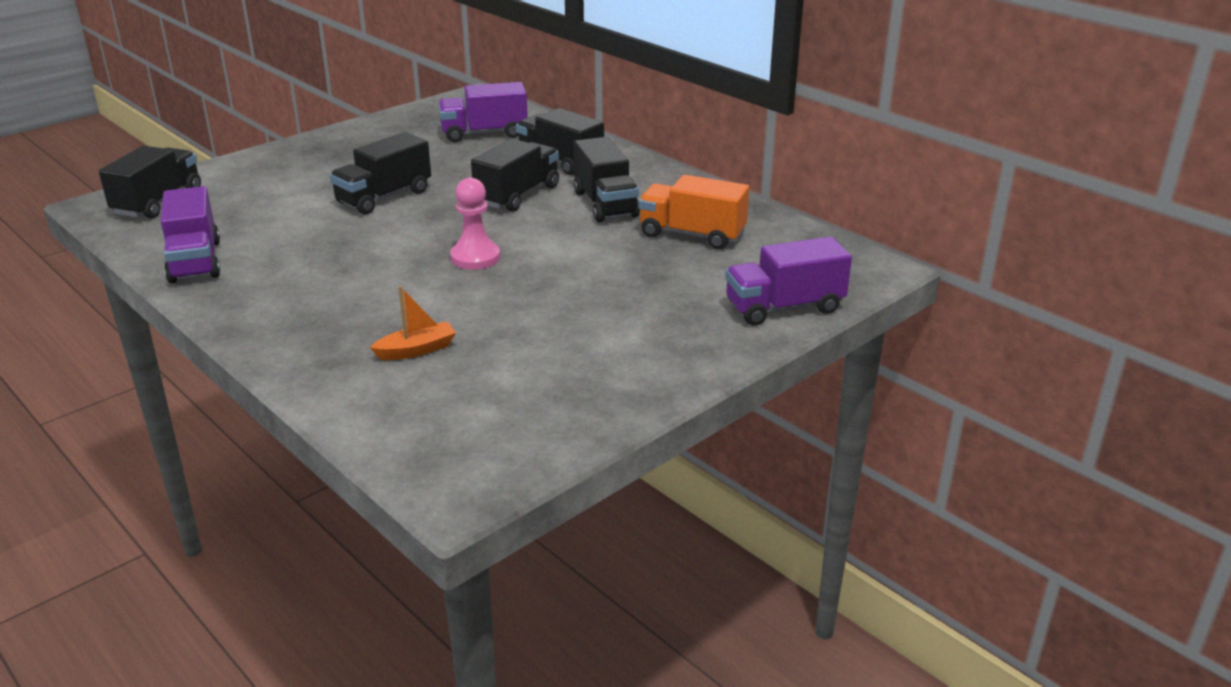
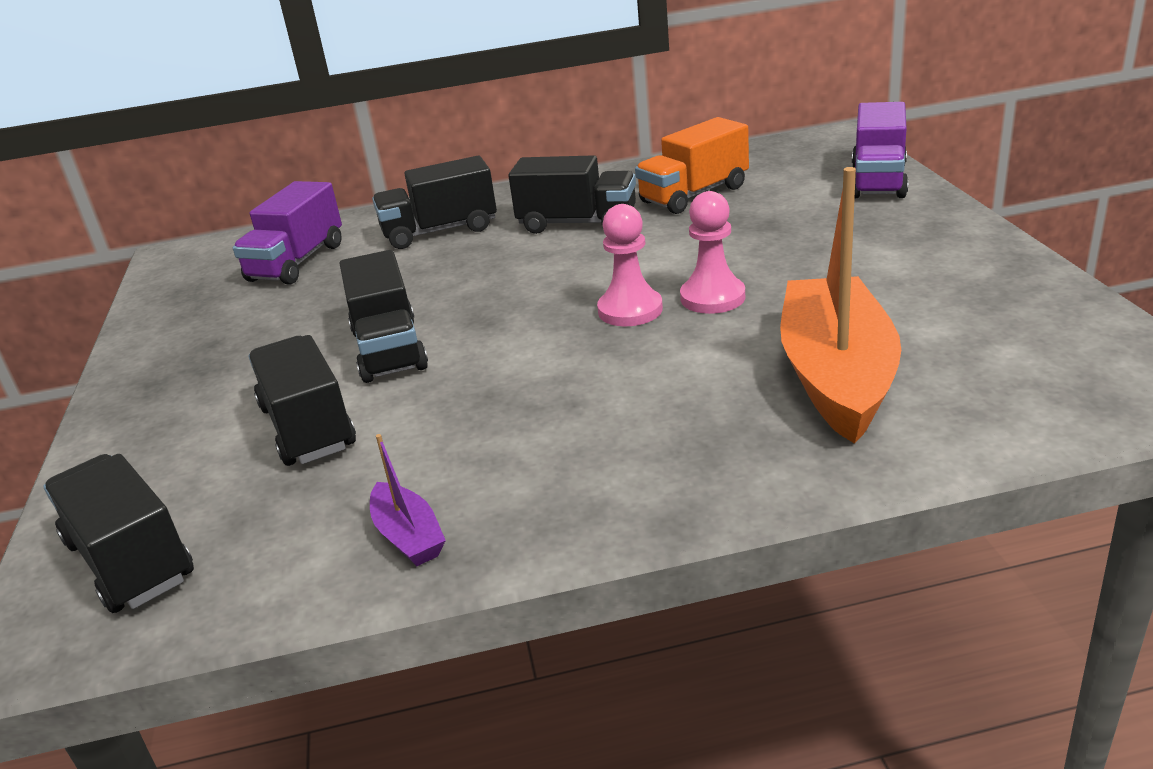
camera: 55 degrees left, 0 degrees up
purple truck [161,186,220,284] -> purple boat [370,434,446,566]
orange boat [370,286,456,360] -> orange boat [780,167,901,444], size x2.28
black truck [471,139,559,212] -> black truck moved to [249,335,356,466]
none -> pink pawn [680,191,745,314]

